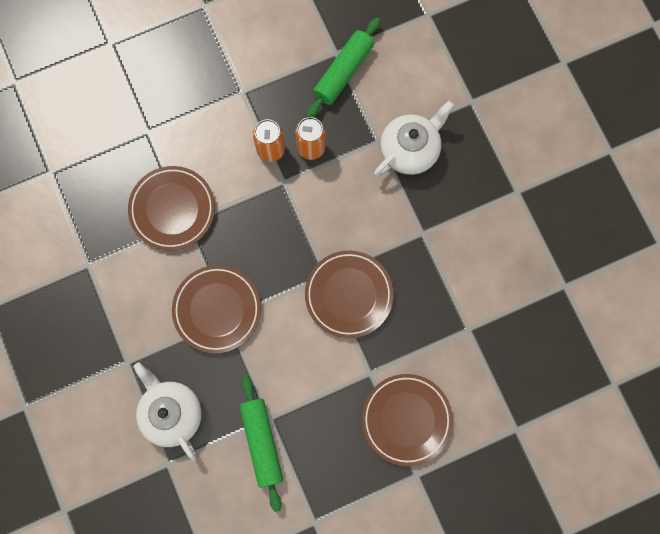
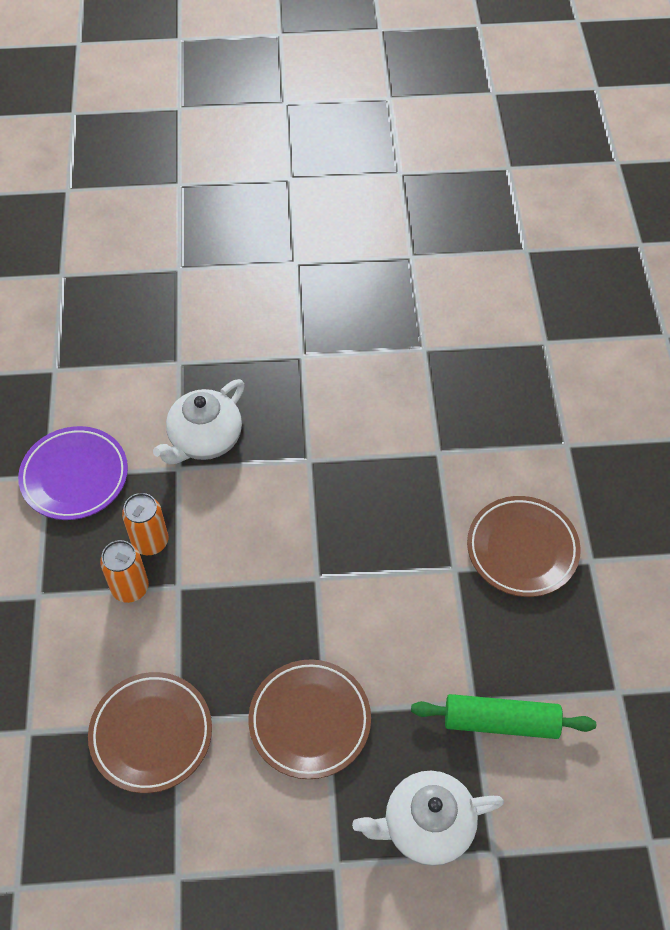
camera: 70 degrees left, 20 degrees down
brown plate [305,251,394,338] -> none
green rolling pin [306,17,380,117] -> purple plate [18,426,128,520]
white teapot [374,101,454,177] -> white teapot turned 120 degrees counterclockwise [153,379,245,464]

